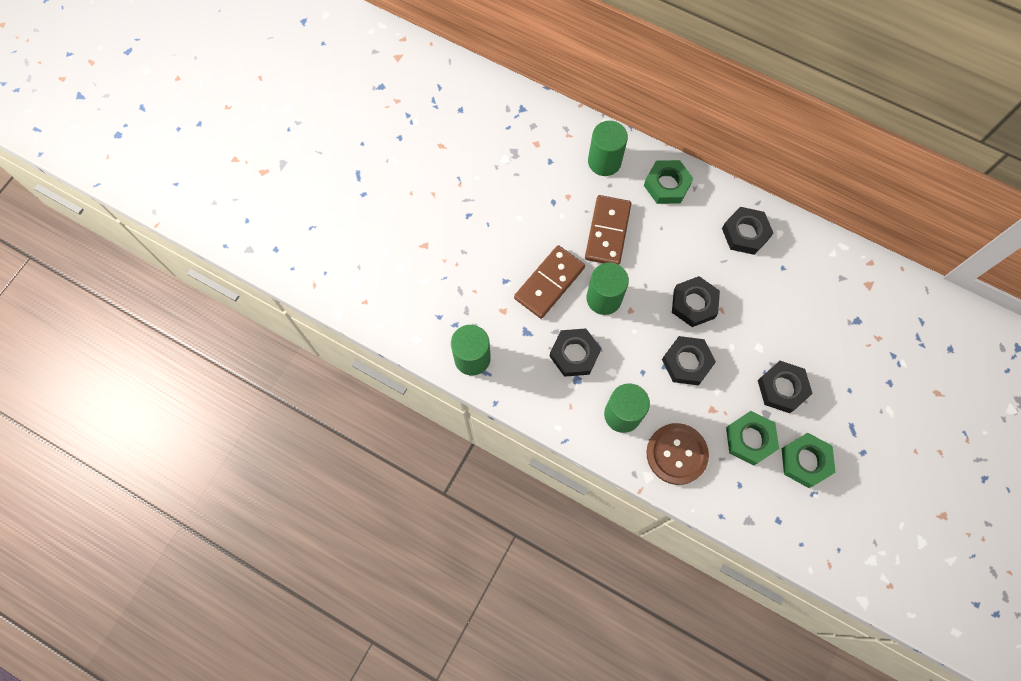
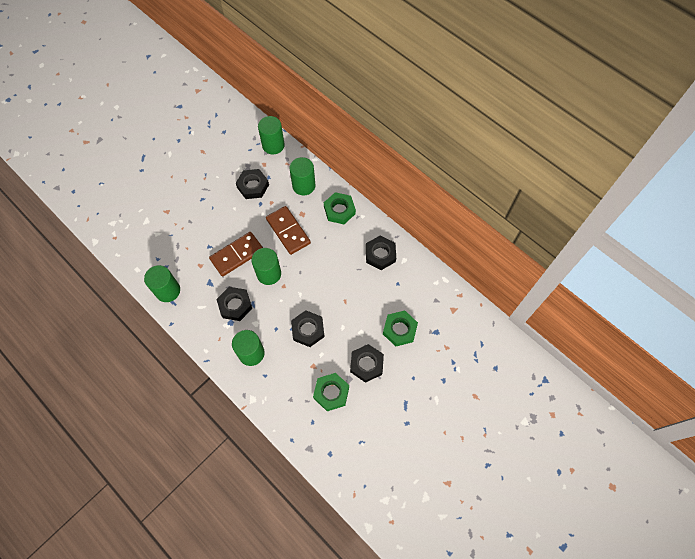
camera: 15 degrees right, 5 degrees down
brown domino [585,195,631,265] -> brown domino turned 60 degrees counterclockwise [266,206,311,255]
brown button [646,423,709,485] -> none
black nut [672,276,720,327] -> black nut moved to [236,169,269,199]
green nut [782,433,836,488] -> green nut moved to [383,310,418,346]
none -> green cylinder [258,116,285,154]

